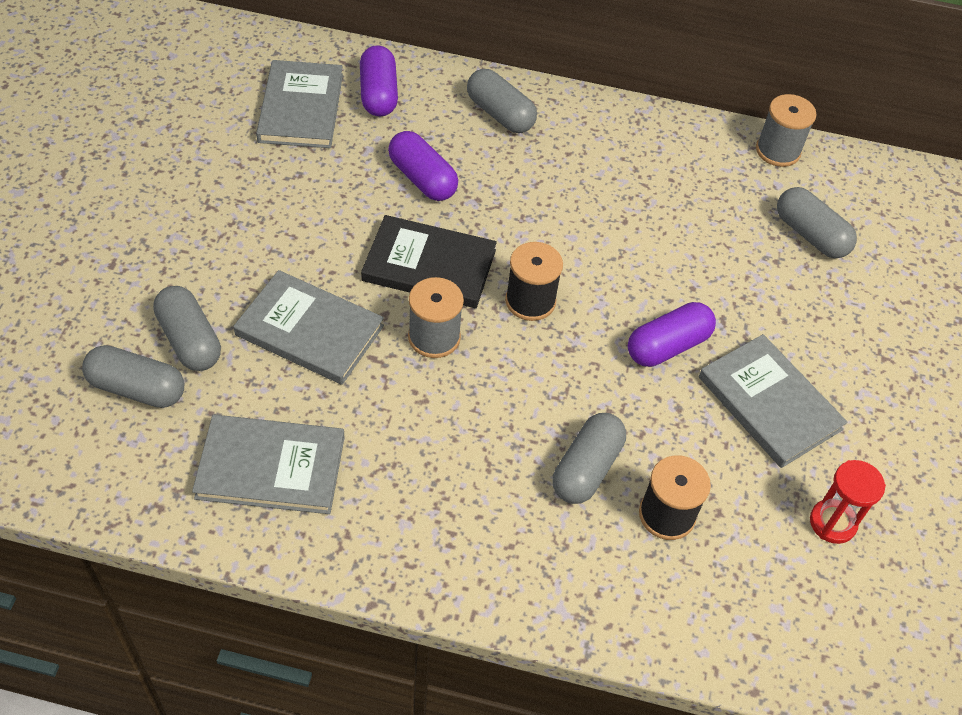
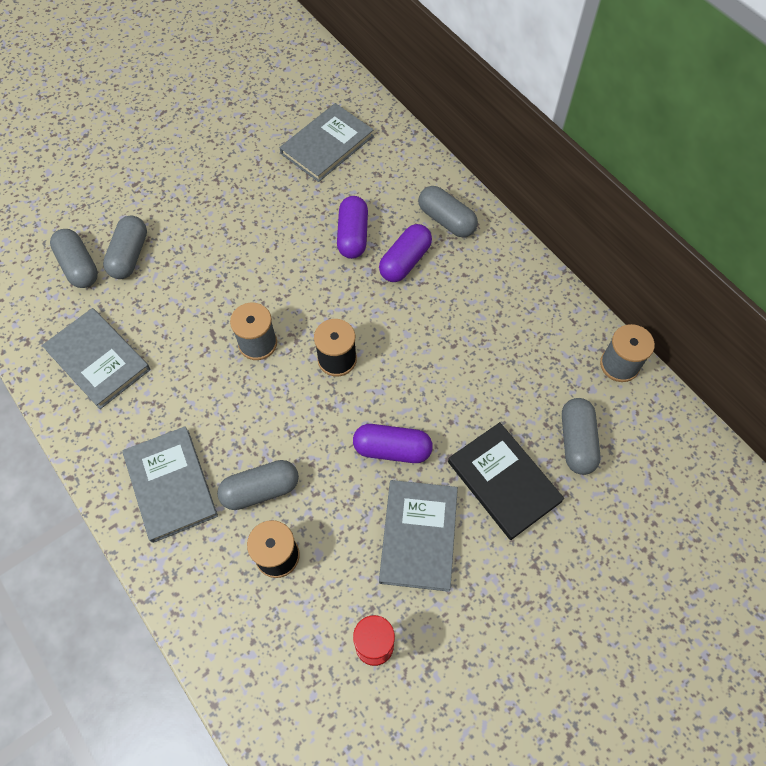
camera: 45 degrees right, 10 degrees up
grey book [234,270,384,385] -> grey book moved to [122,426,218,543]
purple capsule [360,45,398,116] -> purple capsule moved to [379,224,432,282]
black book [361,215,497,308] -> black book moved to [448,422,564,540]
grey capsule [467,69,537,133] -> grey capsule turned 45 degrees counterclockwise [418,186,478,237]

